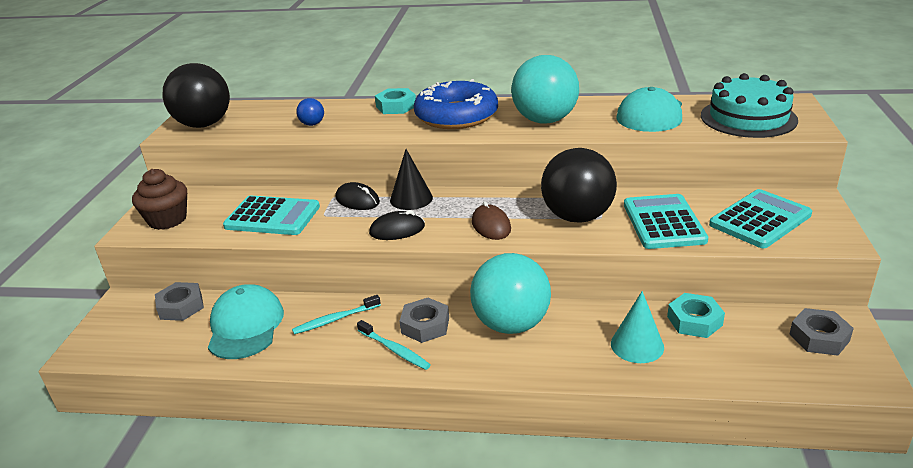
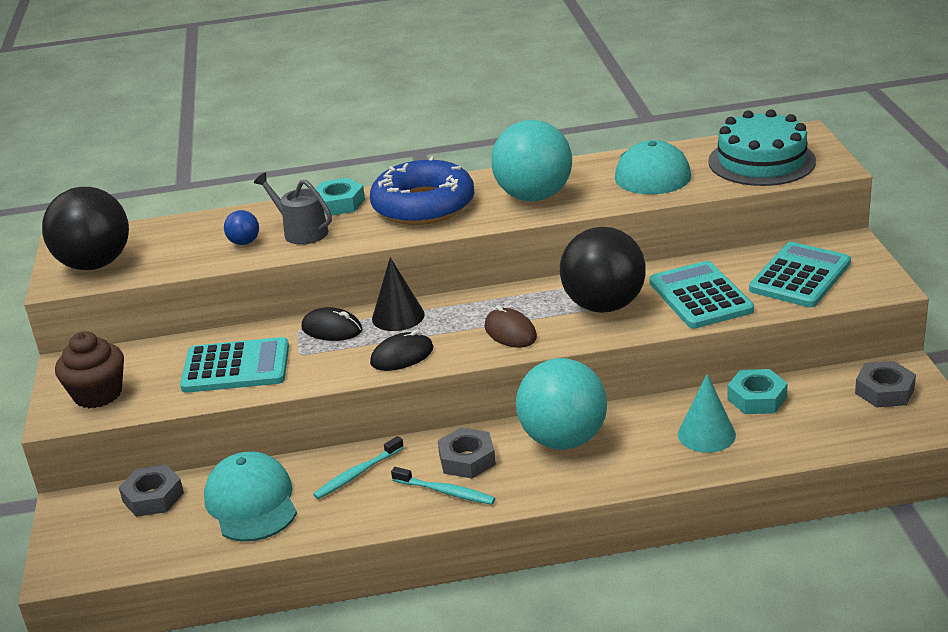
camera: 15 degrees left, 0 degrees up
none -> grey watering can [254,173,332,245]

